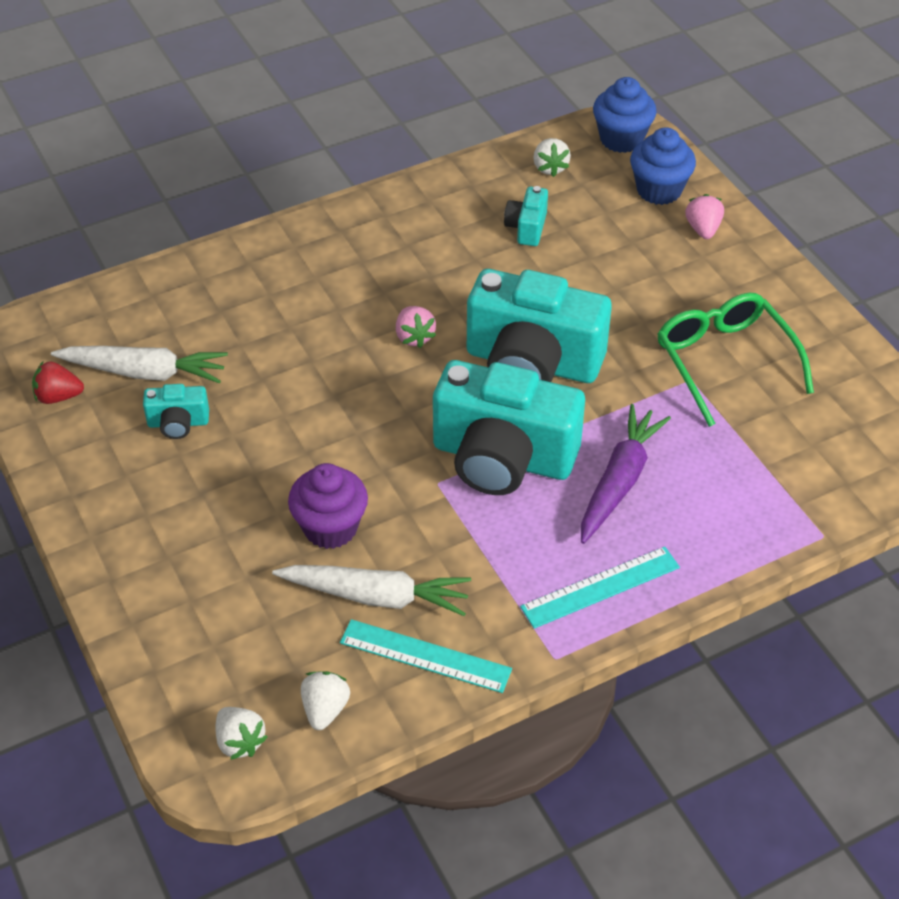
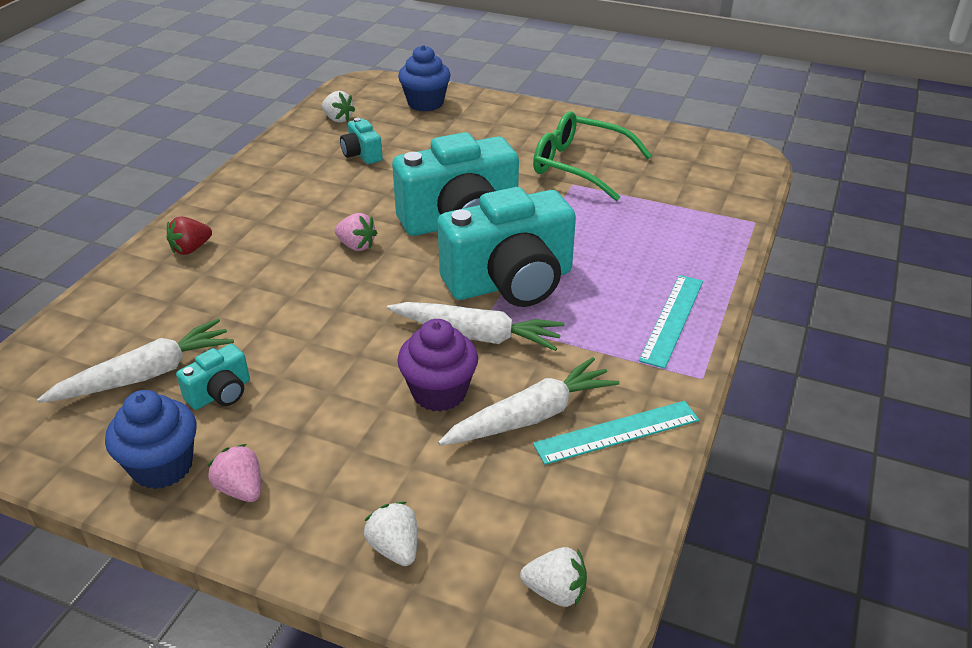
camera: 40 degrees left, 10 degrees down
red strawberry [32,362,84,404] -> red strawberry moved to [166,217,212,255]
white strawberry [301,671,350,730] -> white strawberry moved to [364,502,417,566]
purple carrot [581,404,671,544] -> none
blue cupcake [593,77,657,153] -> blue cupcake moved to [105,390,196,489]
pink strawberry [685,194,724,239] -> pink strawberry moved to [207,444,261,502]
none -> white carrot [387,302,564,351]

